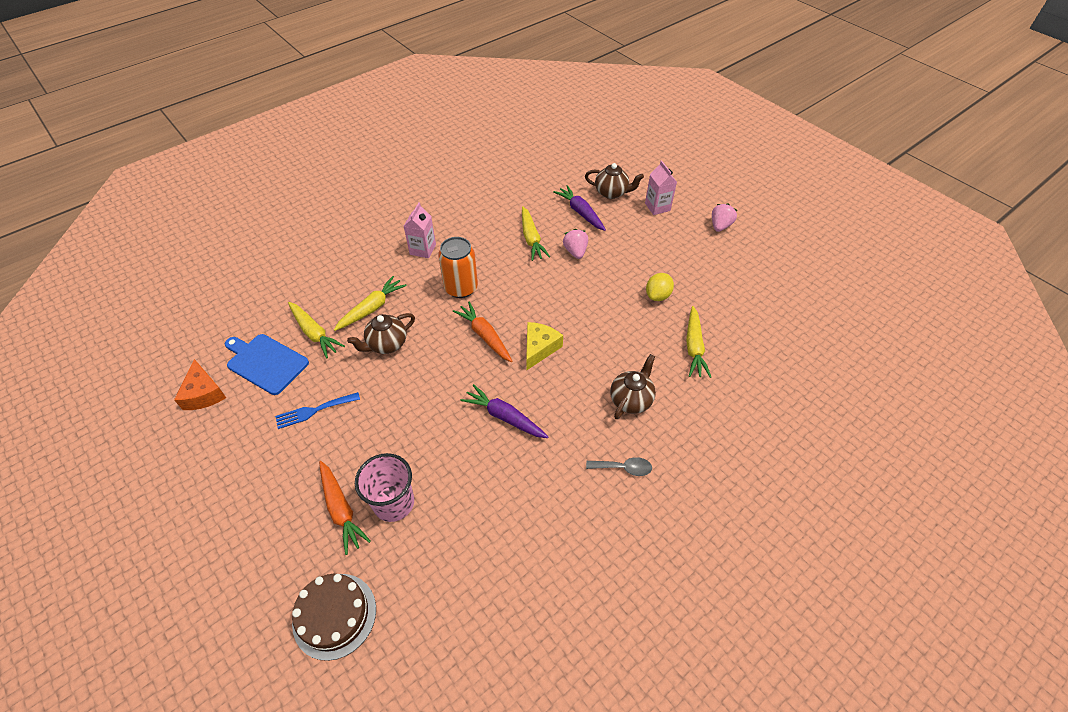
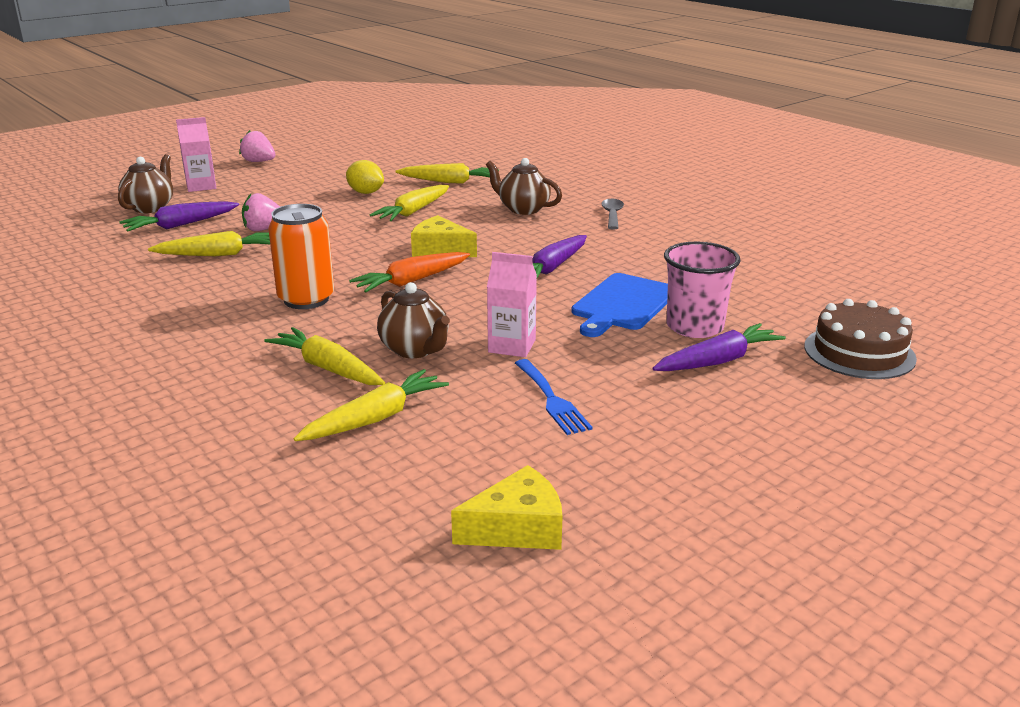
camera: 90 degrees left, 25 degrees down
orange cheese [174,359,226,410] -> yellow cheese [451,465,563,550]
blue cutting board [225,334,309,395] -> blue cutting board moved to [571,273,668,337]
orange carrot [319,461,371,555] -> purple carrot [652,323,786,371]
pink carton [404,202,436,258] -> pink carton moved to [487,252,537,357]
none -> yellow carrot [370,185,449,221]

